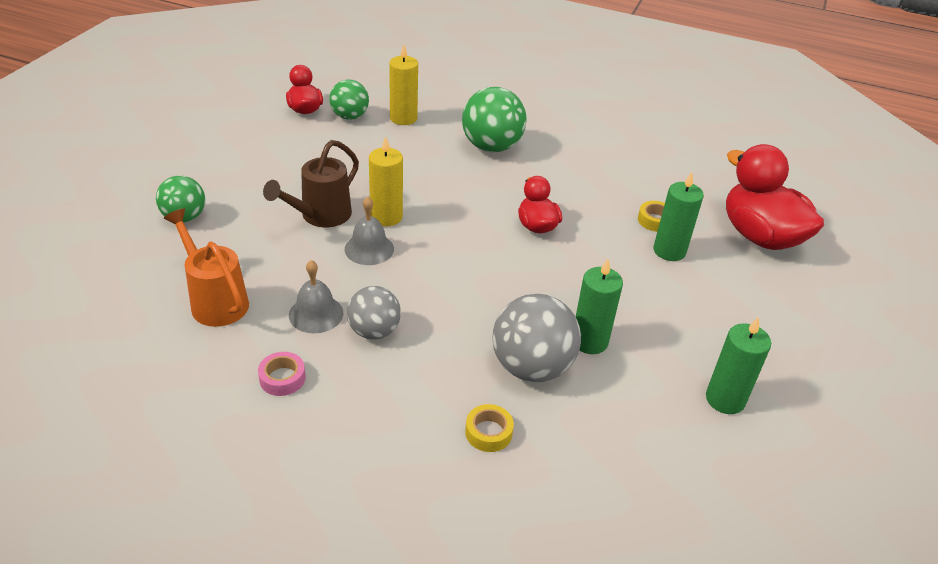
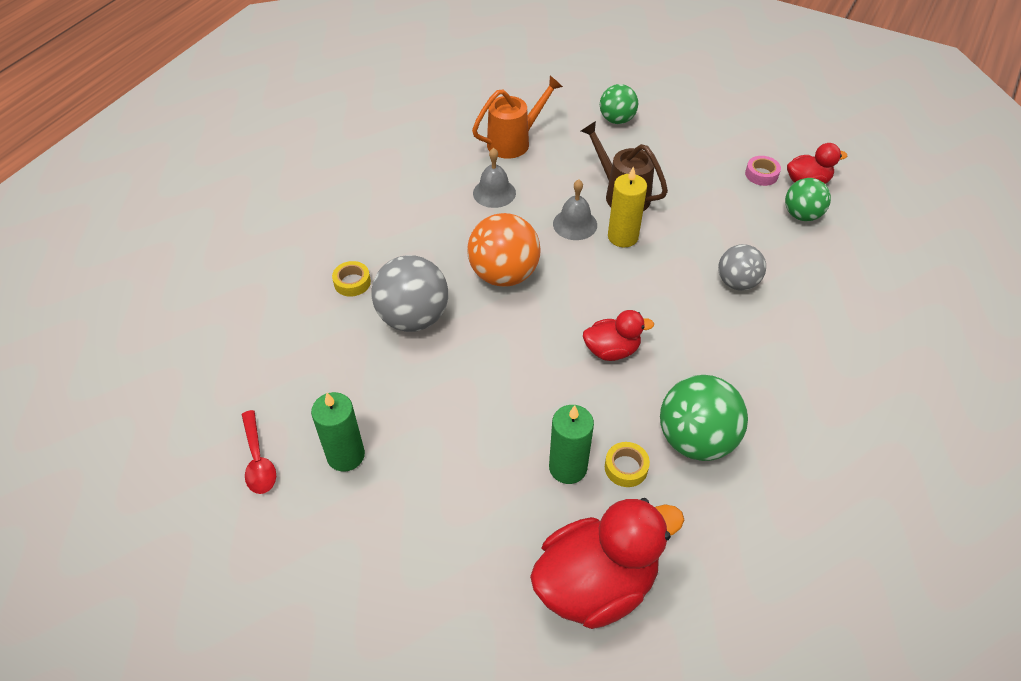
camera: 100 degrees right, 10 degrees up
pink tape [258,352,306,396] -> pink tape moved to [745,156,781,186]
grey ball [347,286,401,340] -> grey ball moved to [718,244,766,291]
yellow candle [389,44,418,125] -> none
green ball [462,87,527,152] -> green ball moved to [660,375,748,461]
green candle [576,259,623,354] -> none
none -> red spoon [241,410,276,494]
none -> orange ball [467,213,541,287]

